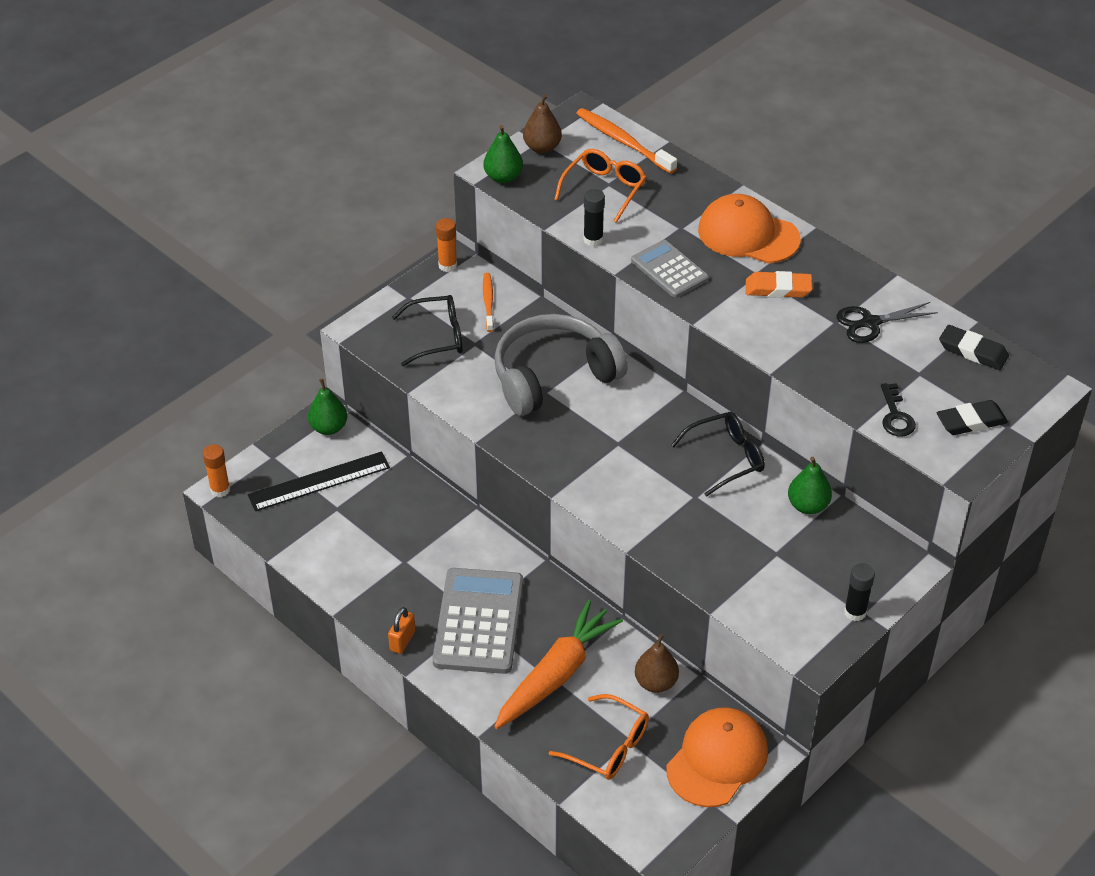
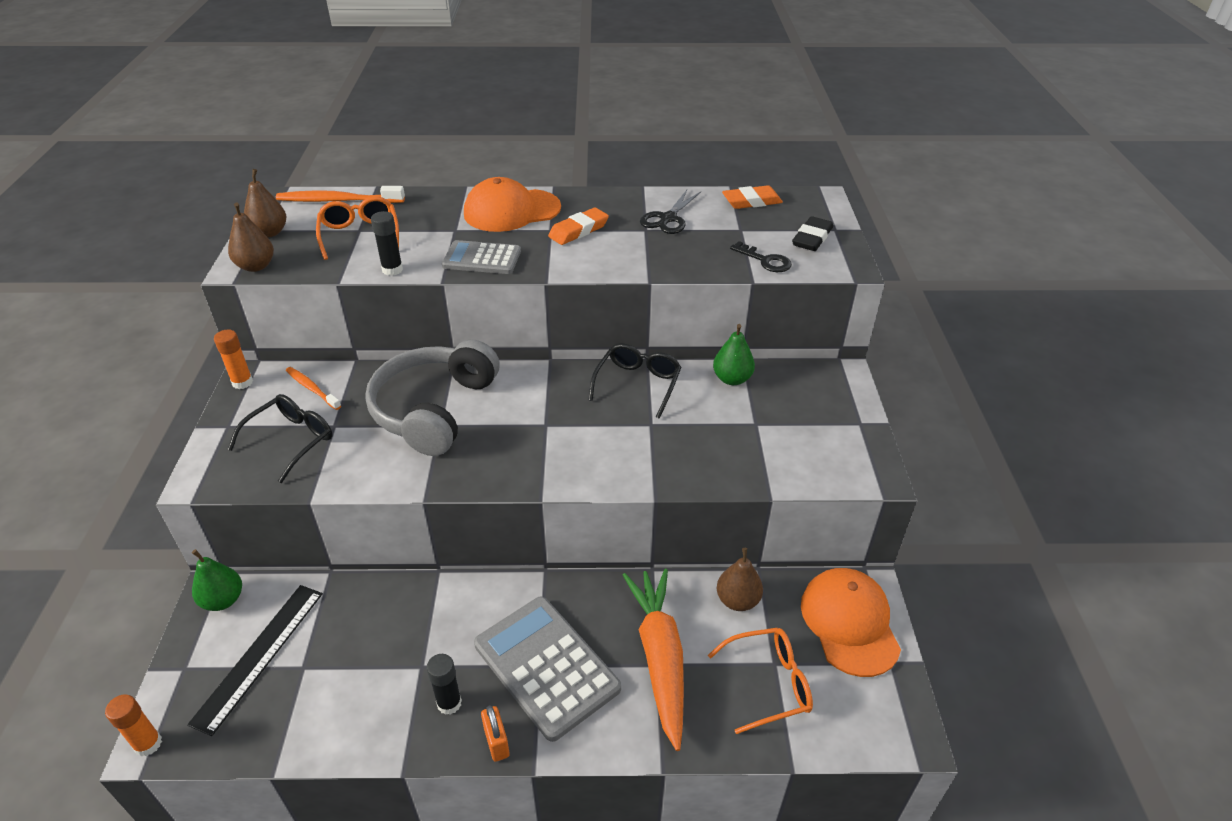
camera: 45 degrees left, 5 degrees down
green pear [484,125,523,183] -> brown pear [228,203,274,272]
black glue stick [844,563,875,621] -> black glue stick moved to [427,654,462,715]
black eraser [939,325,1009,370] -> orange eraser [722,185,783,209]

